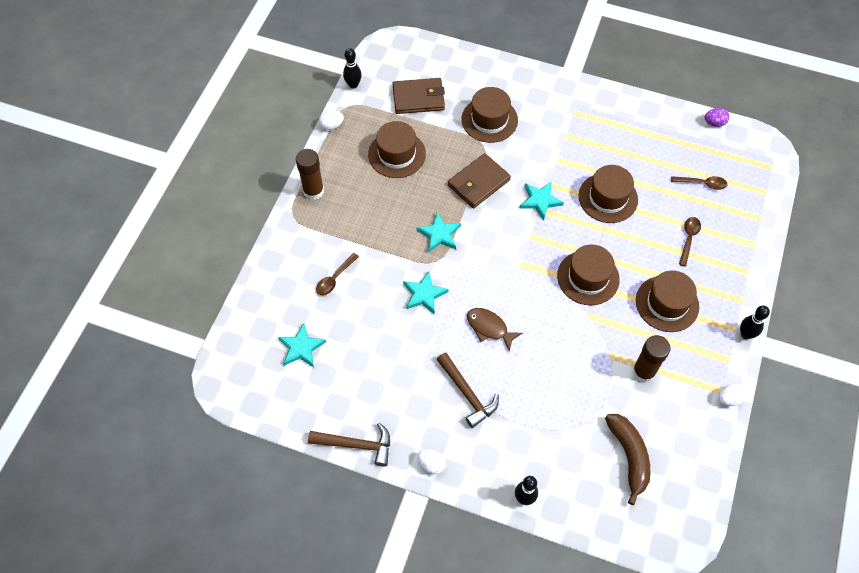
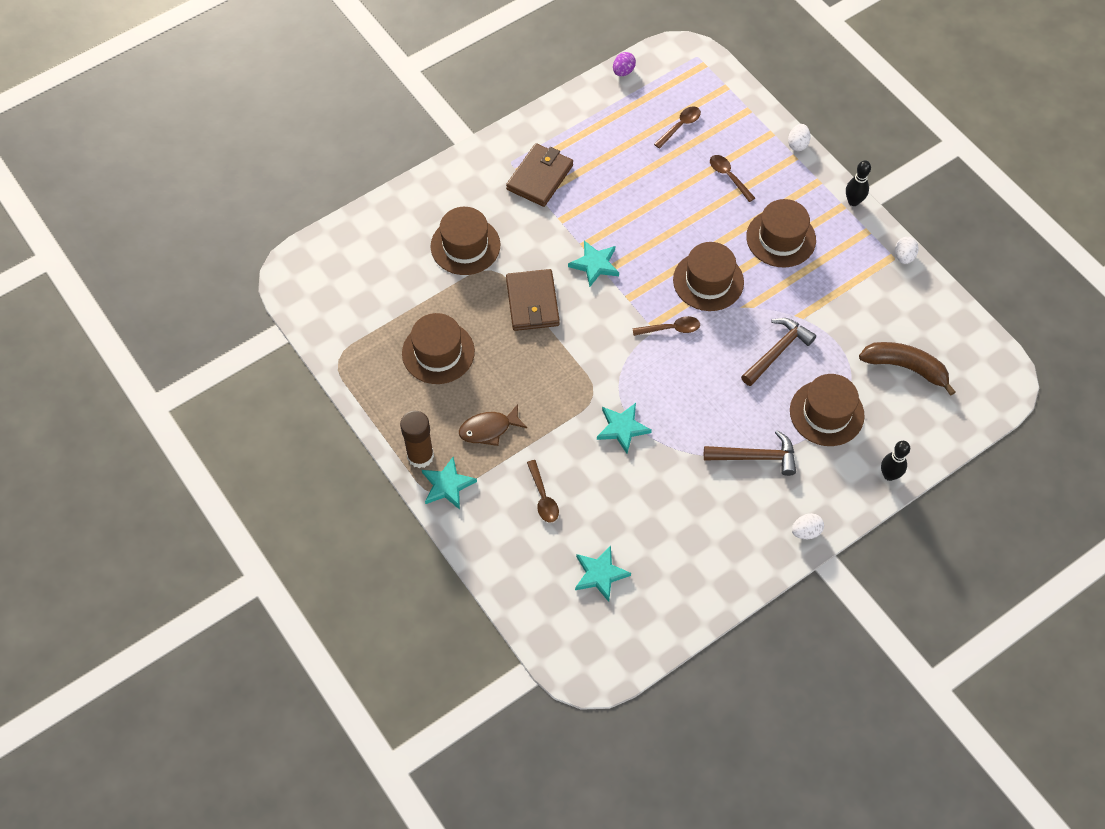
camera: 55 degrees left, 0 degrees up
brown hammer [308,423,390,467] -> brown hammer moved to [741,318,816,386]
white egg [319,111,344,130] -> white egg moved to [788,124,811,151]
black bowling pin [343,48,362,89] -> none
brown wallet [393,78,445,114] -> brown wallet moved to [506,143,573,207]
turquoise star [417,213,461,252] -> turquoise star moved to [422,457,477,510]
brown fish [467,308,523,351] -> brown fish moved to [459,404,527,446]
brown hat [579,165,638,223] -> brown hat moved to [790,374,865,446]
brown glue stick [632,335,671,383] -> none
none -> brown spoon [632,316,700,336]

